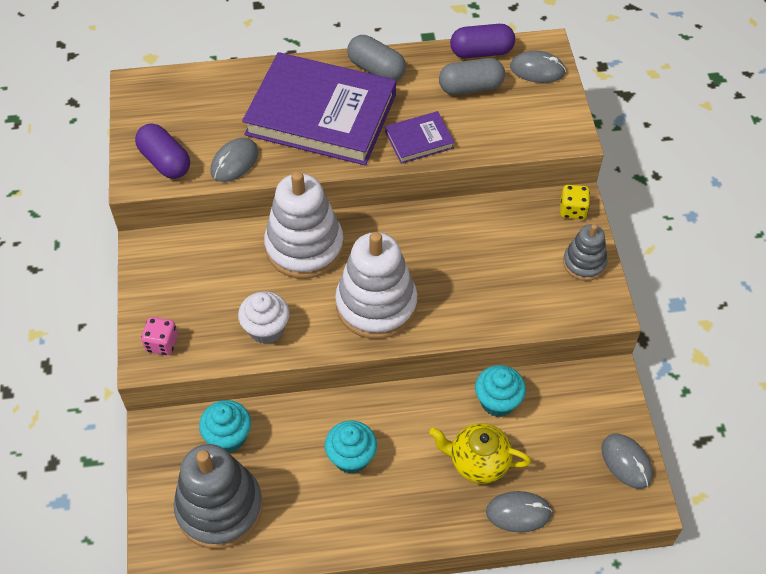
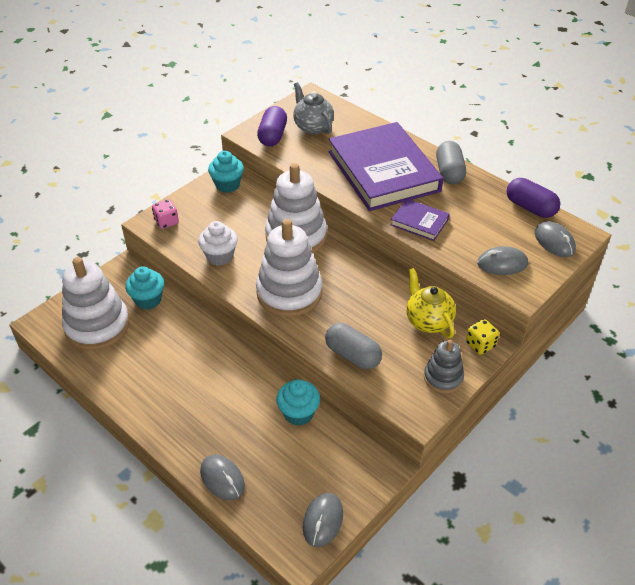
camera: 50 degrees right, 10 degrees down
grey stacking toy [174,444,263,549] -> white stacking toy [62,257,130,350]
grey mouse [211,138,258,182] -> grey mouse moved to [477,246,528,275]
turquoise cupcake [325,420,377,474] -> turquoise cupcake moved to [208,151,244,193]
yellow teapot [429,423,531,484] -> yellow teapot moved to [406,268,456,338]
grey capsule [439,58,505,95] -> grey capsule moved to [325,323,382,369]
none -> grey teapot [293,82,334,134]

